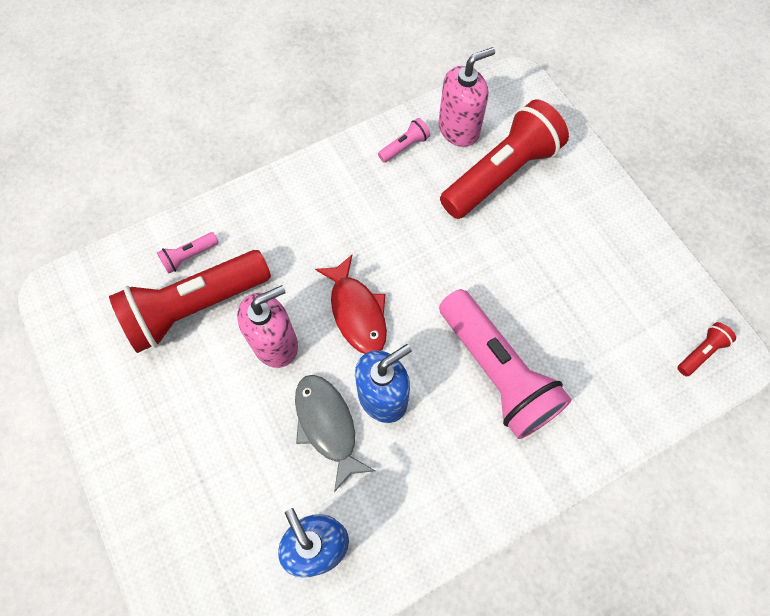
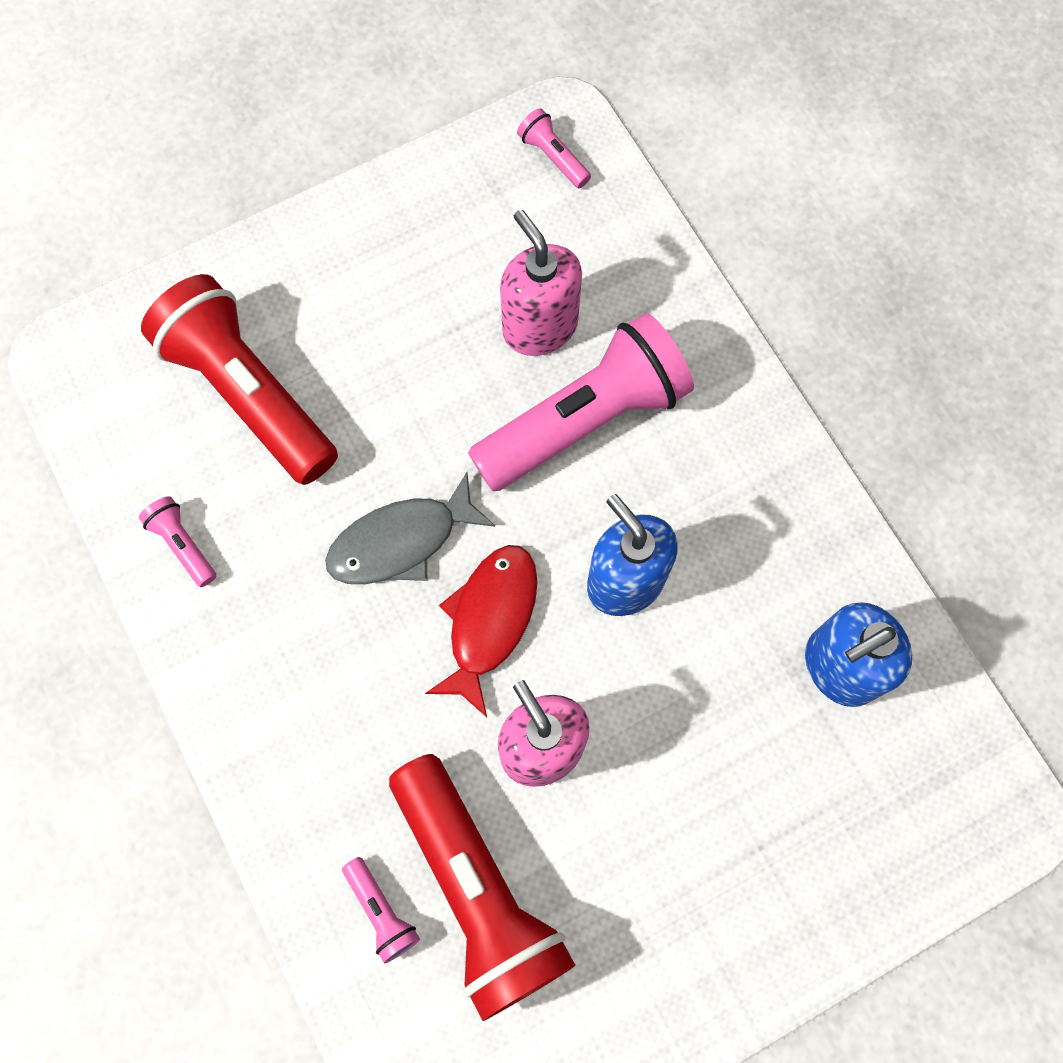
camera: 90 degrees left, 5 degrees up
grey fish [295,375,375,492] -> grey fish moved to [325,472,495,584]
red fish [315,255,387,354] -> red fish turned 45 degrees counterclockwise [425,545,537,717]
pink soap dispenser [438,47,495,147] -> pink soap dispenser moved to [500,209,582,356]
red flashlight [677,322,736,376] -> pink flashlight [517,108,591,188]

